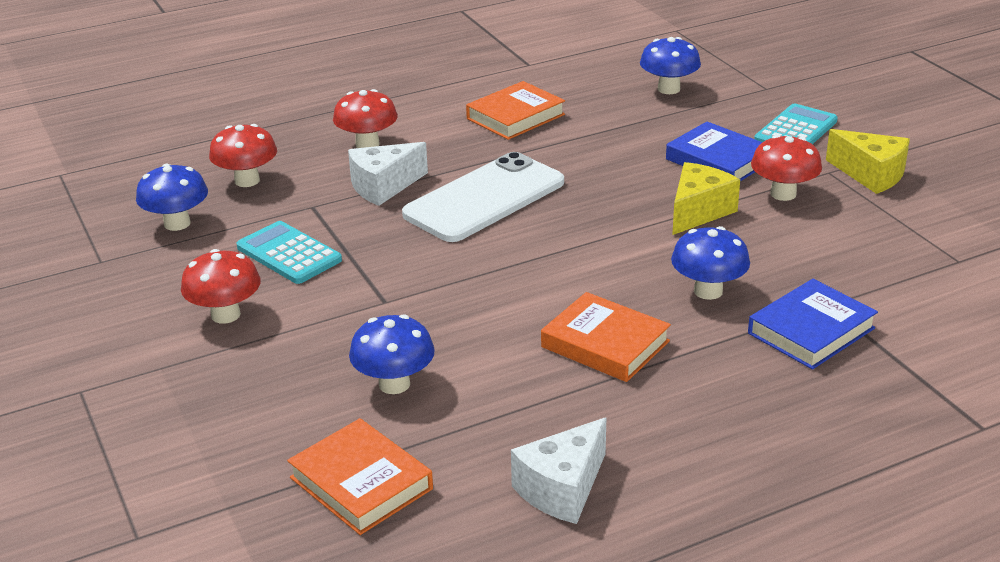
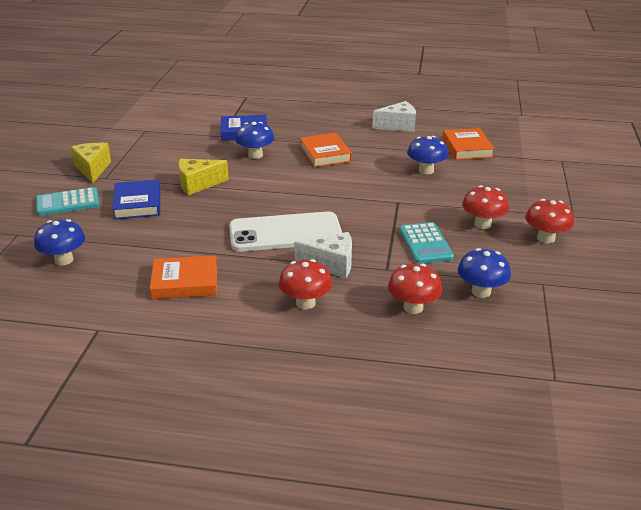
camera: 145 degrees left, 0 degrees up
red mushroom [751,135,822,201] -> red mushroom moved to [525,199,574,243]

